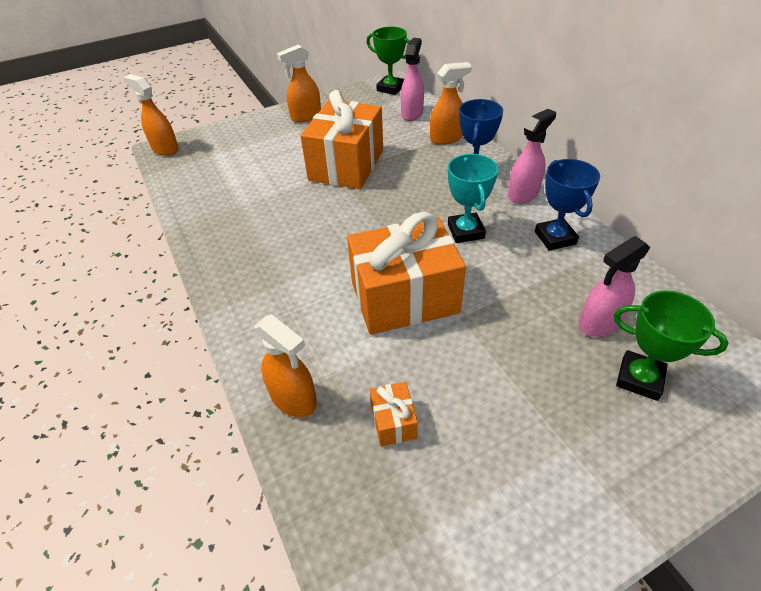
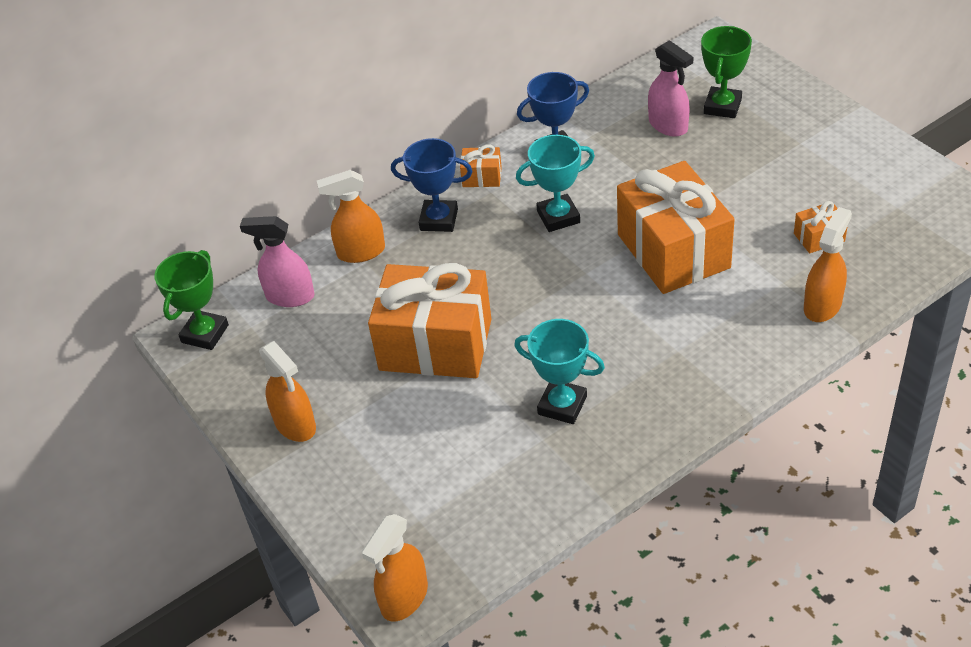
camera: 95 degrees left, 0 degrees up
orange spray bottle [430,62,472,145] -> orange spray bottle turned 75 degrees counterclockwise [317,170,385,263]
pink spray bottle [508,109,556,204] -> orange gift [460,144,502,187]
none -> turquoise trophy [514,319,605,424]

